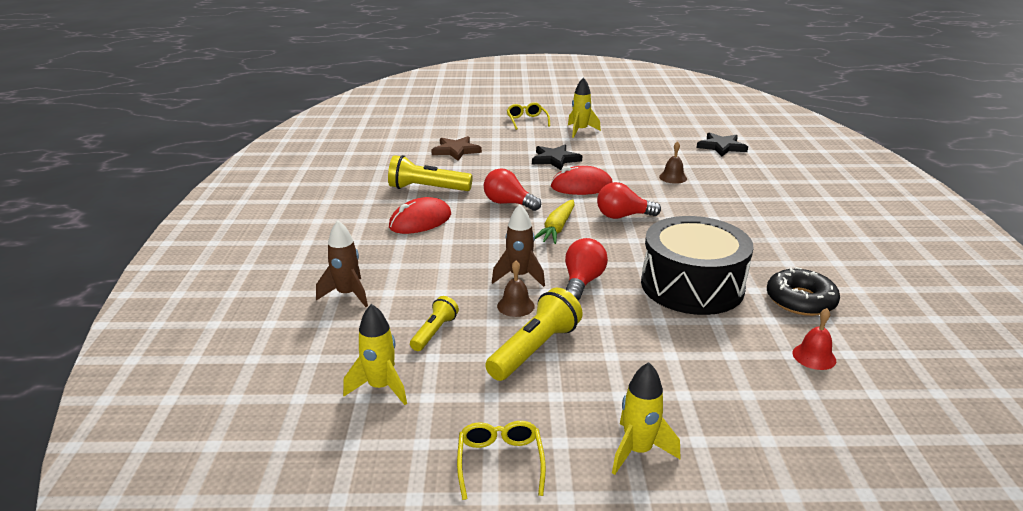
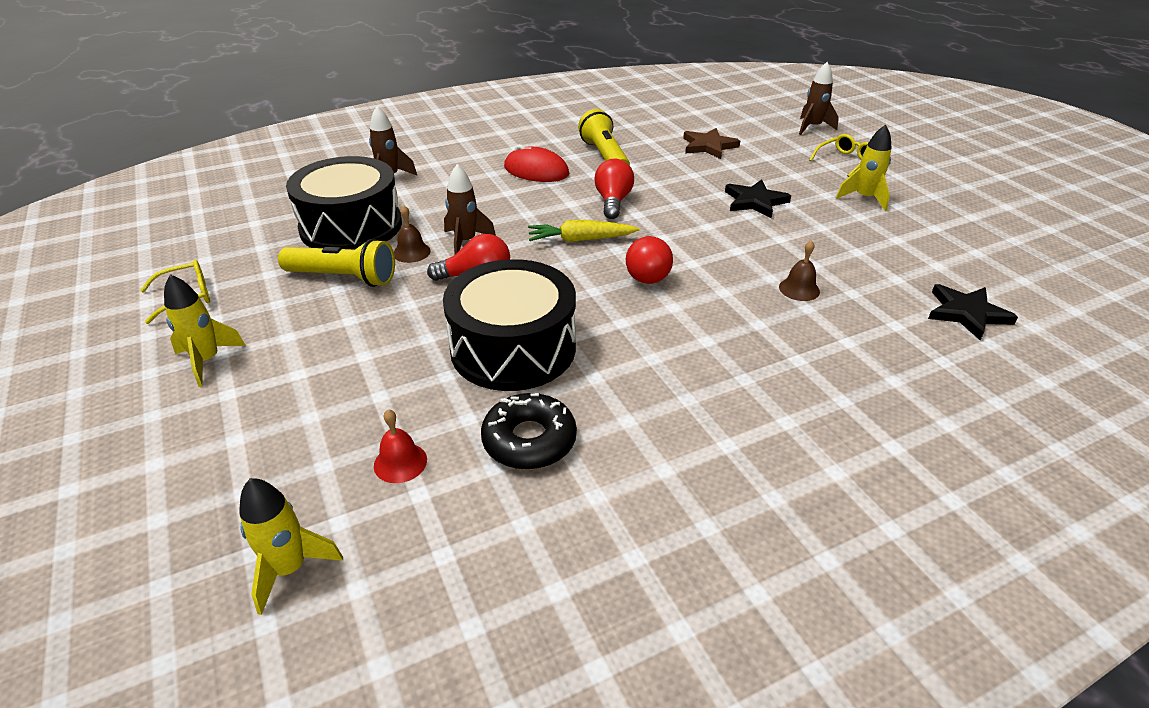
camera: 65 degrees right, 10 degrees up
yellow rocket [343,304,407,405] -> yellow rocket moved to [239,478,343,615]
yellow flashlight [410,296,459,351] -> black drum [286,156,402,250]
red mouse [550,166,613,195] -> none
red light bulb [597,182,661,219] -> red light bulb turned 150 degrees counterclockwise [626,235,673,284]
none -> brown rocket [799,62,839,135]

